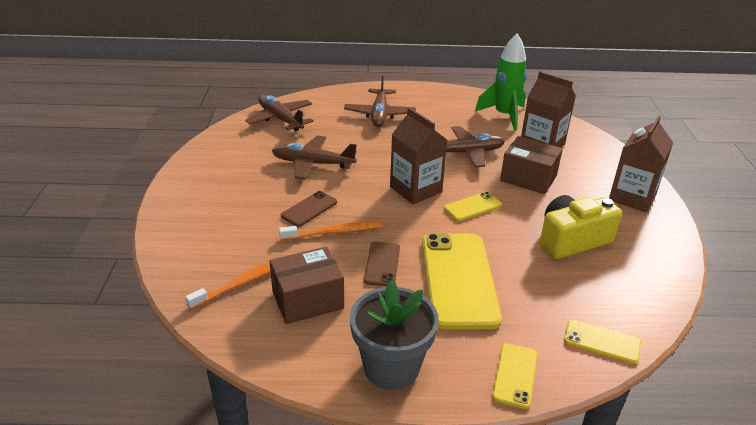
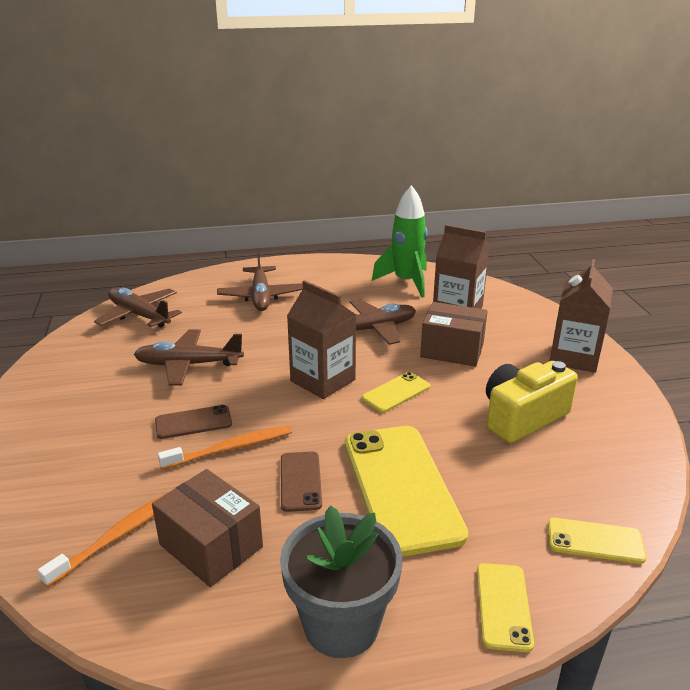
camera: 10 degrees left, 5 degrees down
brown box [270,247,344,324] -> brown box turned 75 degrees clockwise [152,469,263,587]
brown phone [281,191,337,227] -> brown phone turned 45 degrees clockwise [155,405,232,439]

